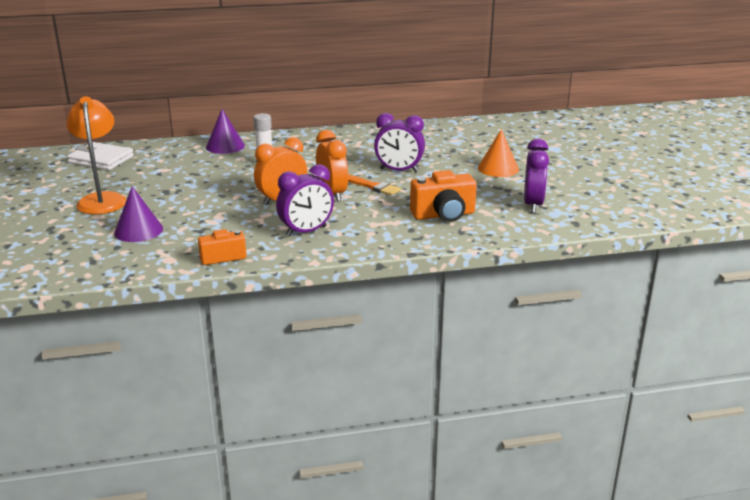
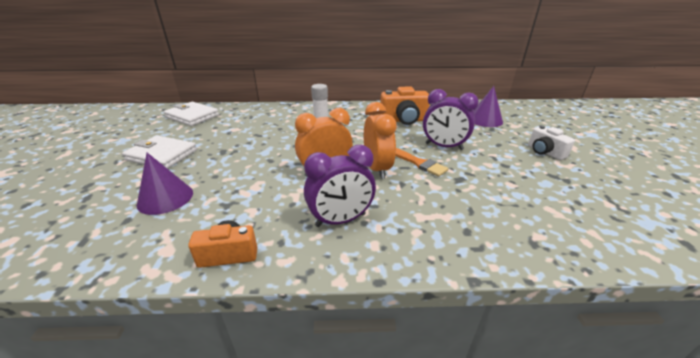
camera: 10 degrees right, 5 degrees up
orange lamp [66,96,126,215] -> white wallet [122,136,197,169]
purple cone [206,109,245,154] -> purple cone moved to [473,86,503,127]
orange camera [410,170,477,222] -> orange camera moved to [380,86,430,125]
orange cone [478,129,519,177] -> white camera [528,125,575,160]
purple clock [524,138,549,213] -> none

